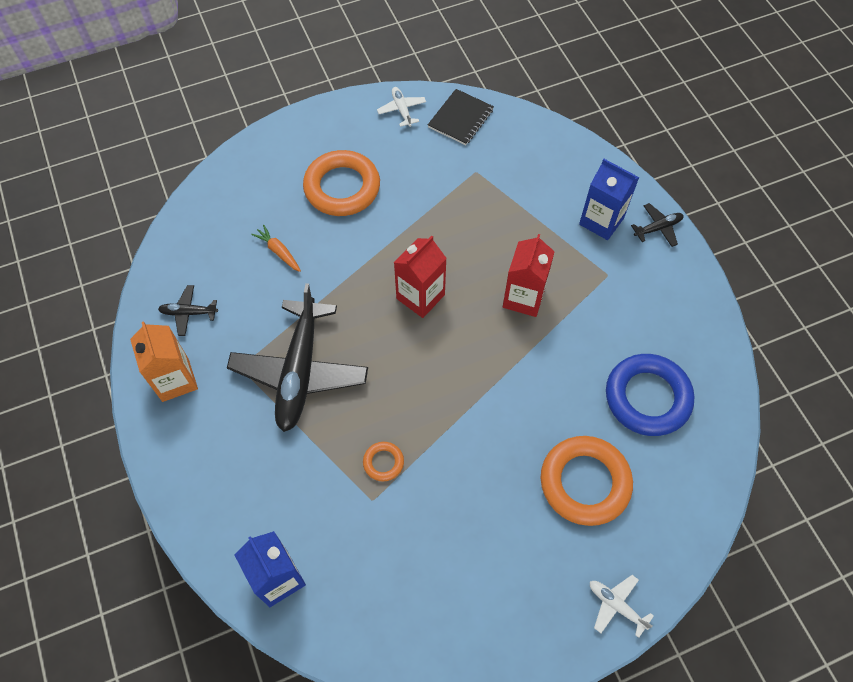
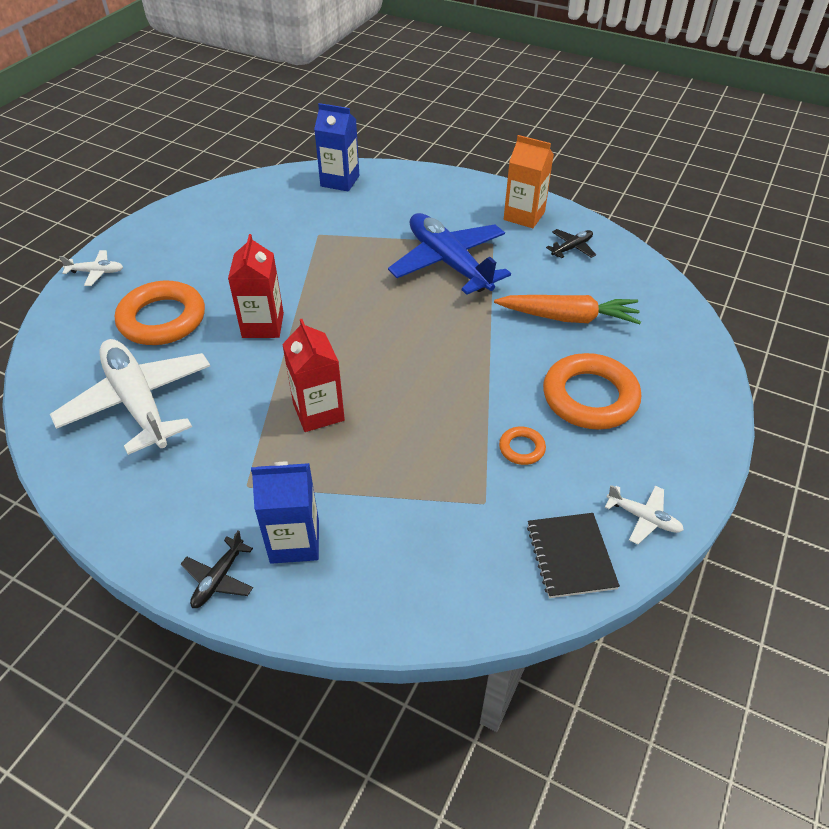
camera: 140 degrees right, 15 degrees down
black plane [227,283,368,432] -> blue plane [388,213,511,295]
orange carrot [251,225,301,272] -> orange carrot [494,295,641,324], size x1.93
orange ring [363,442,404,482] -> orange ring moved to [499,427,546,465]
red carton [394,235,447,318] -> red carton moved to [228,234,284,338]
blue ring [606,354,694,436] -> white plane [50,339,210,455]

